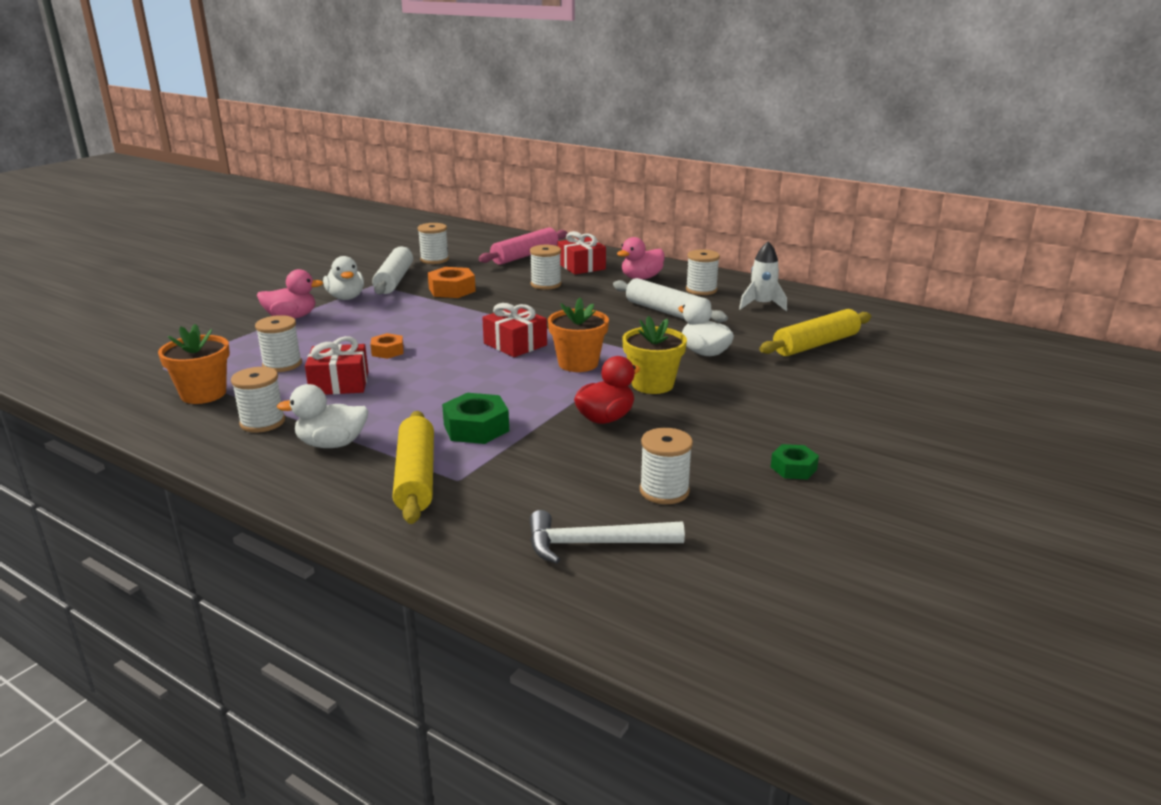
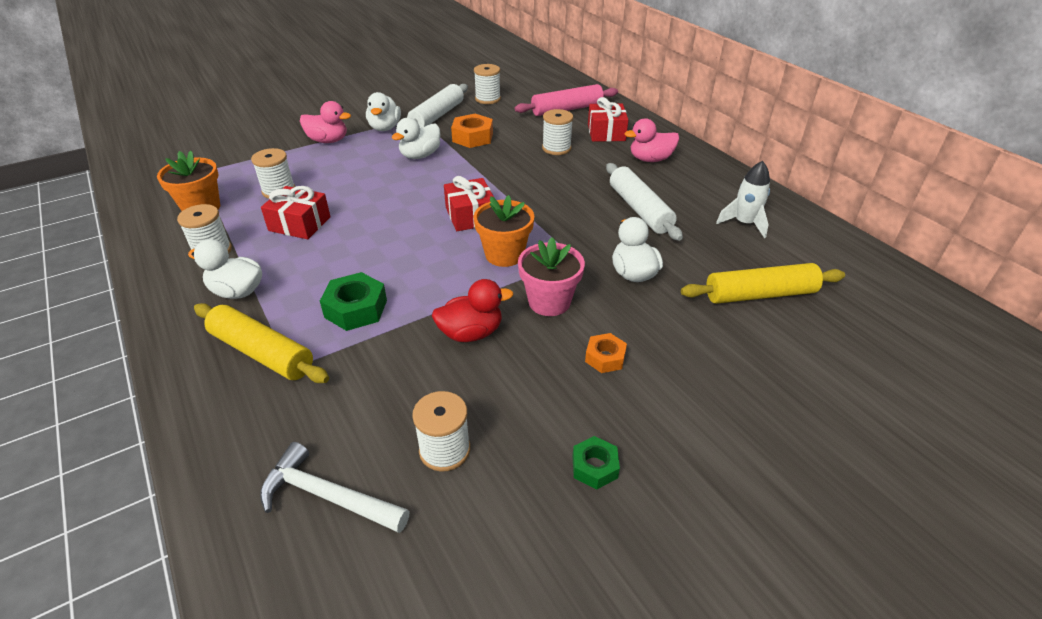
camera: 25 degrees right, 15 degrees up
orange nut [370,333,404,359] -> orange nut moved to [585,333,627,373]
yellow rolling pin [393,411,434,524] -> yellow rolling pin turned 75 degrees counterclockwise [194,303,329,383]
yellow flower pot [622,316,687,394] -> pink flower pot [518,237,585,316]
white spool [686,250,720,295] -> none
none -> white duck [391,118,440,159]

